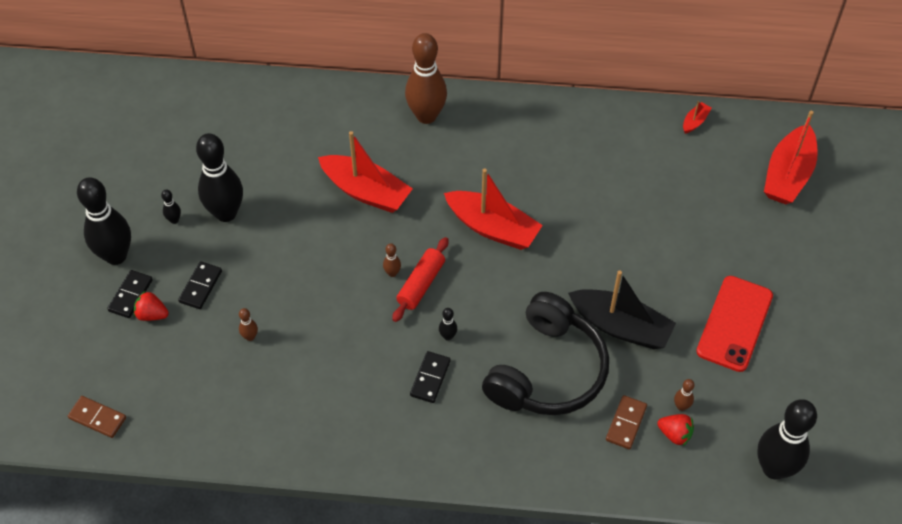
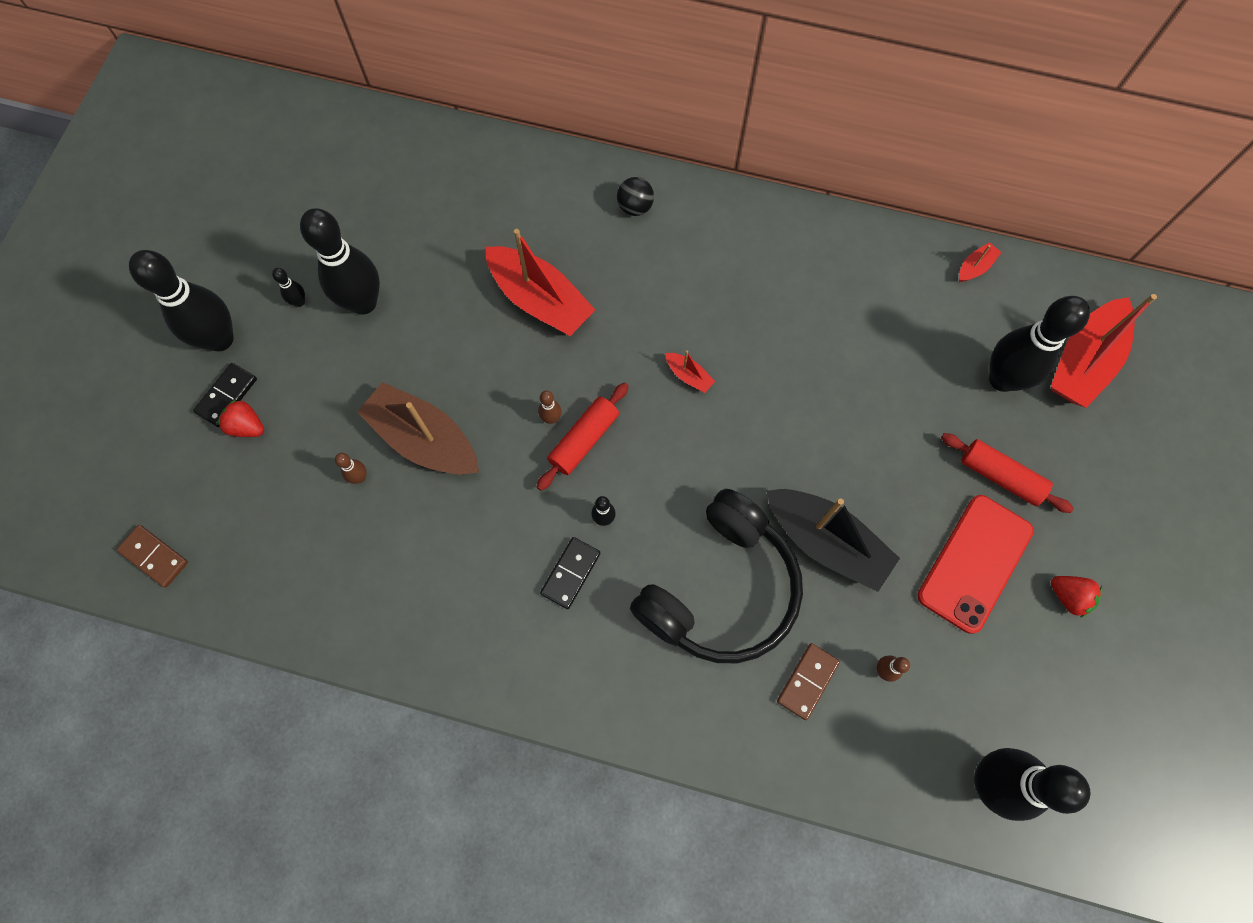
camera: 10 degrees right, 15 degrees up
black domino [178,261,222,309] -> none
brown bowling pin [405,33,447,124] -> black ball [617,177,654,216]
red boat [444,169,543,250] -> red boat [665,351,715,393], size x0.43
red strawberry [657,414,694,446] -> red strawberry moved to [1051,576,1102,618]
none -> brown boat [357,382,479,475]
none -> red rolling pin [941,433,1074,513]
none -> black bowling pin [989,296,1090,392]

